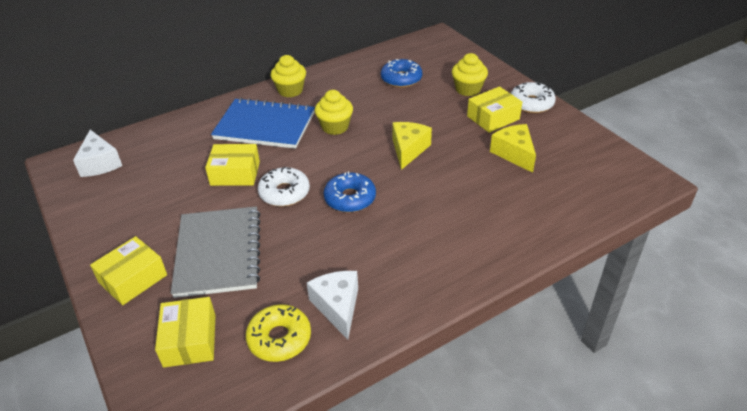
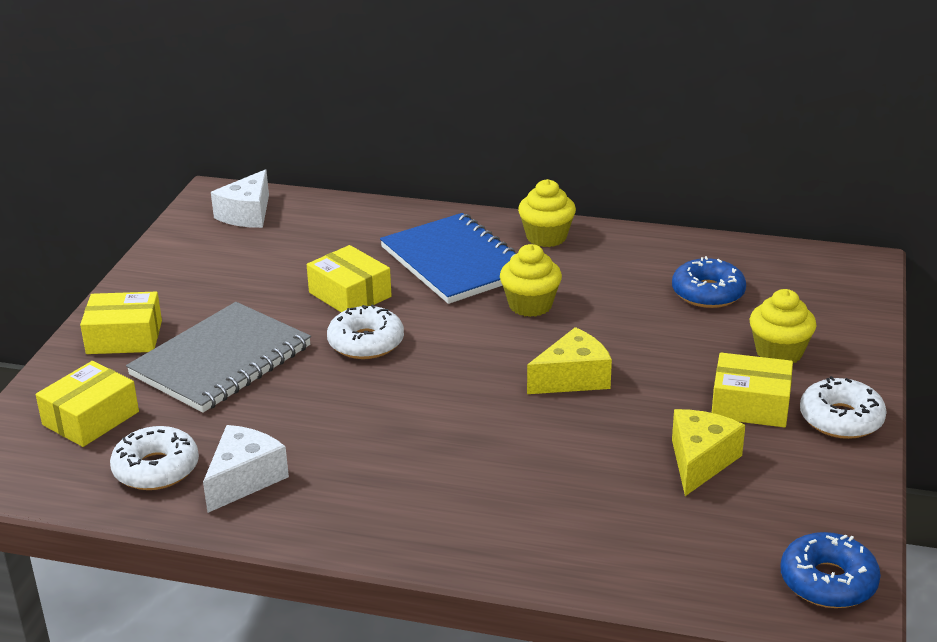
camera: 45 degrees right, 10 degrees down
yellow donut [246,304,311,362] -> white donut [110,426,199,490]
blue donut [324,171,376,213] -> blue donut moved to [780,532,881,608]

